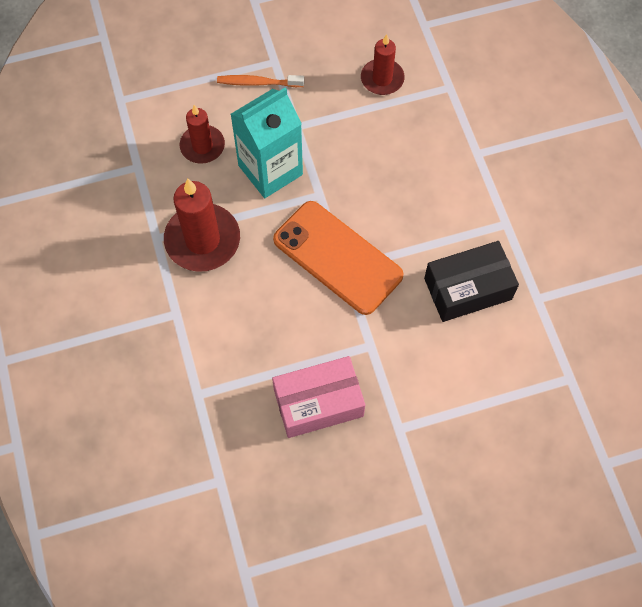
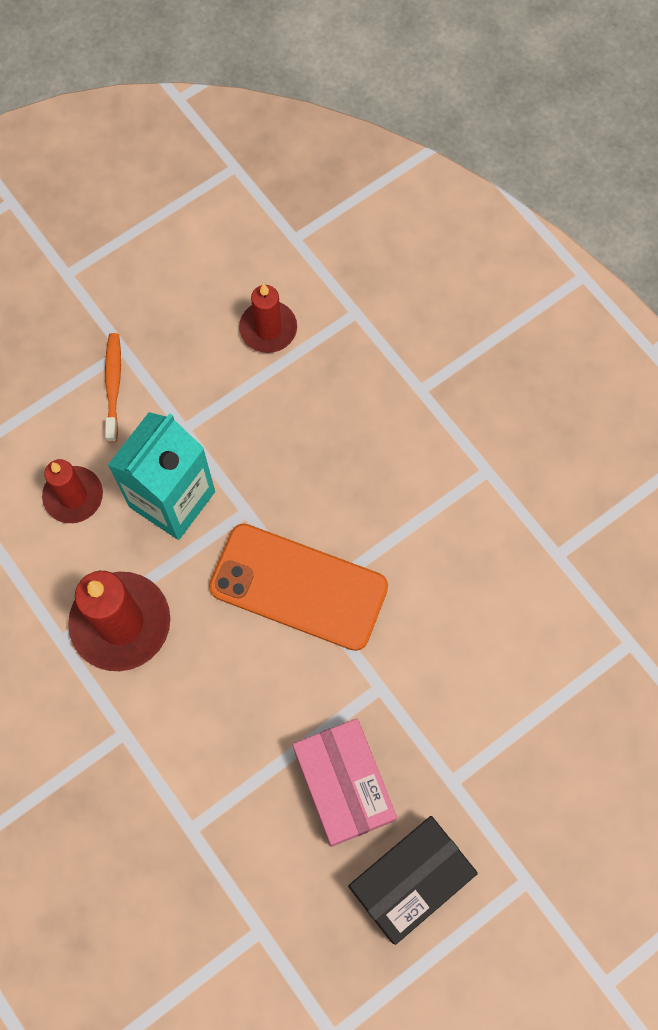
camera: 20 degrees left, 5 degrees up
orange toothbrush [217,75,304,87] -> orange toothbrush turned 105 degrees clockwise [105,333,121,443]
pink box [272,356,365,438] -> pink box turned 75 degrees counterclockwise [293,718,397,847]
black box [424,241,519,322] -> black box moved to [348,816,478,945]

